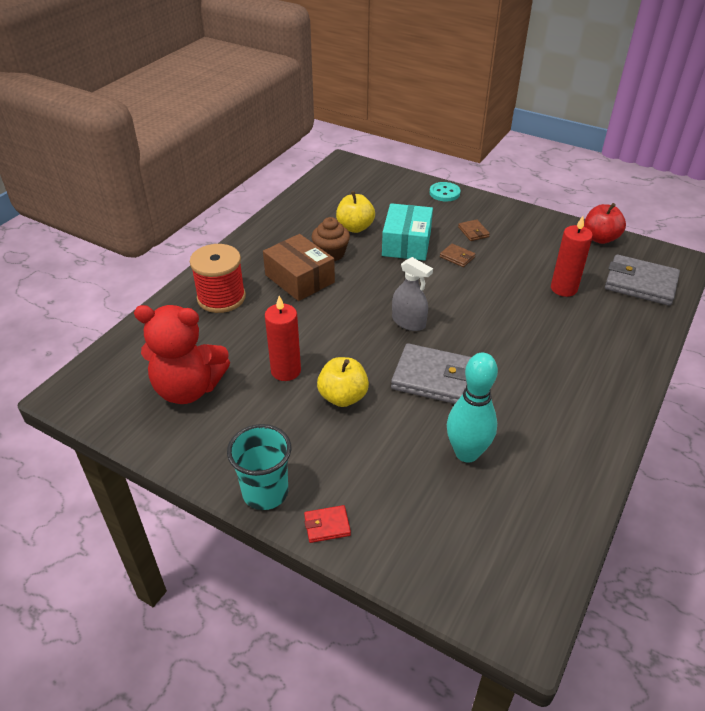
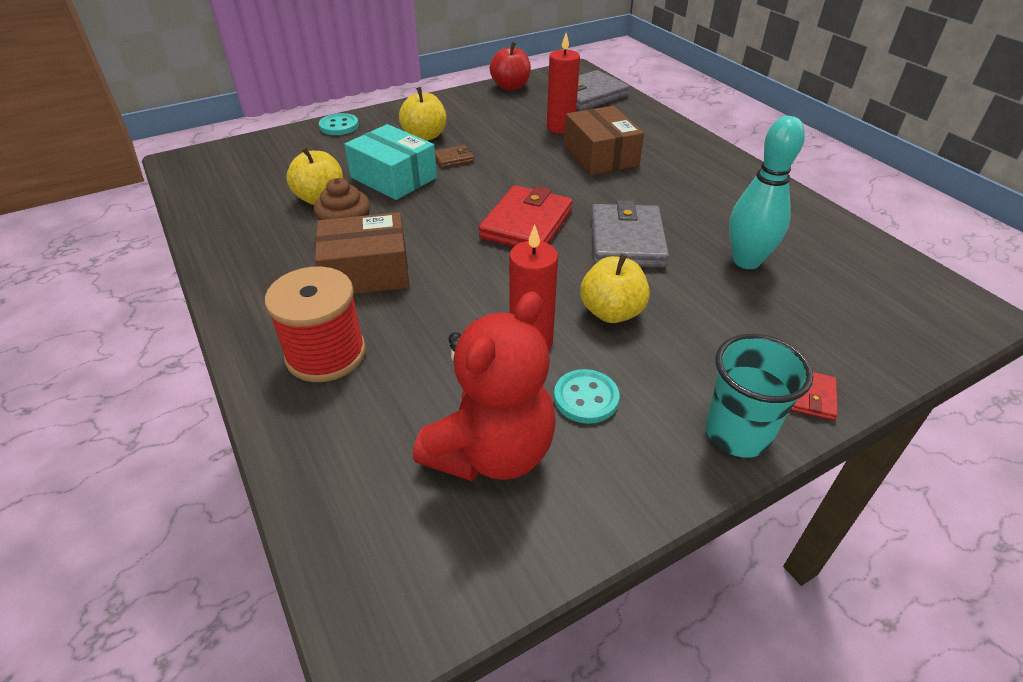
camera: 60 degrees left, 0 degrees up
grey wallet [391,343,472,404] -> grey wallet turned 45 degrees counterclockwise [591,200,669,268]
grey spray bottle [392,257,433,331] -> red wallet [479,185,573,247]
brown wallet [458,219,490,241] -> yellow apple [399,87,447,141]
none -> turquoise button [554,369,620,424]
none -> brown box [564,106,644,175]

